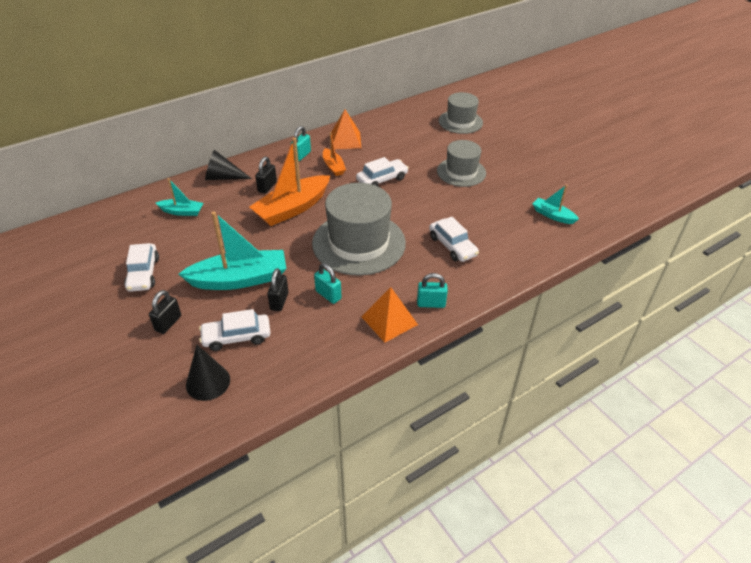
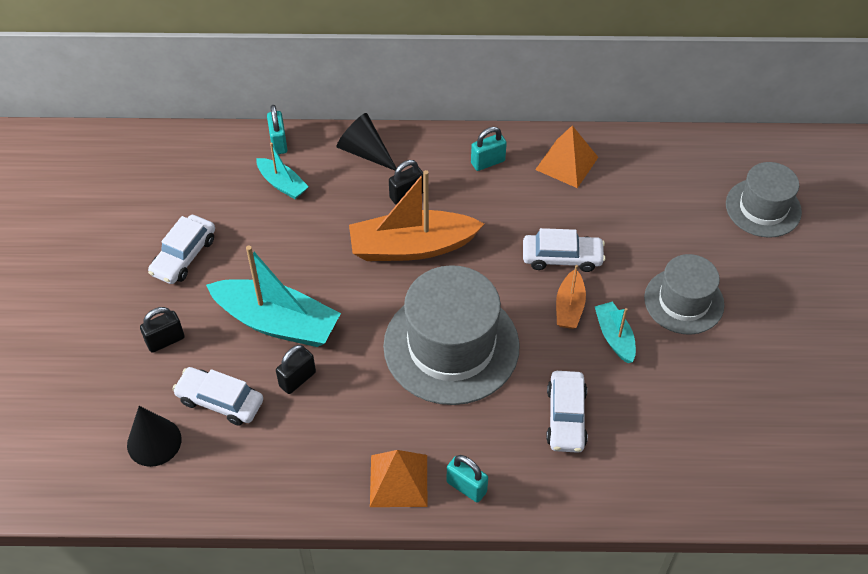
camera: 35 degrees right, 10 degrees up
turquoise padlock [314,263,342,304] -> turquoise padlock moved to [267,105,288,154]
orange boat [323,132,346,176] -> orange boat moved to [556,265,586,329]
turquoise boat [533,185,579,224] -> turquoise boat moved to [594,302,636,363]

